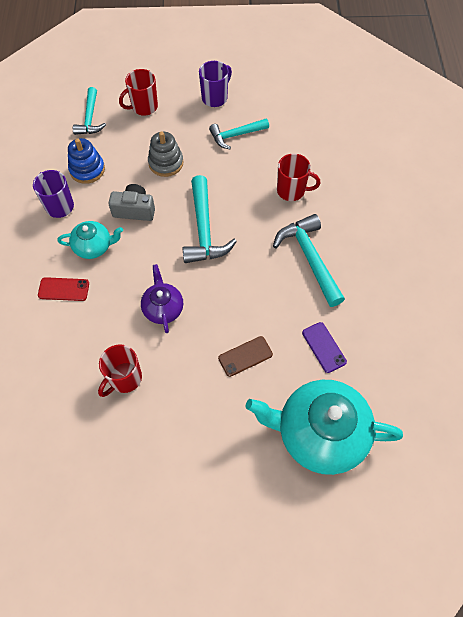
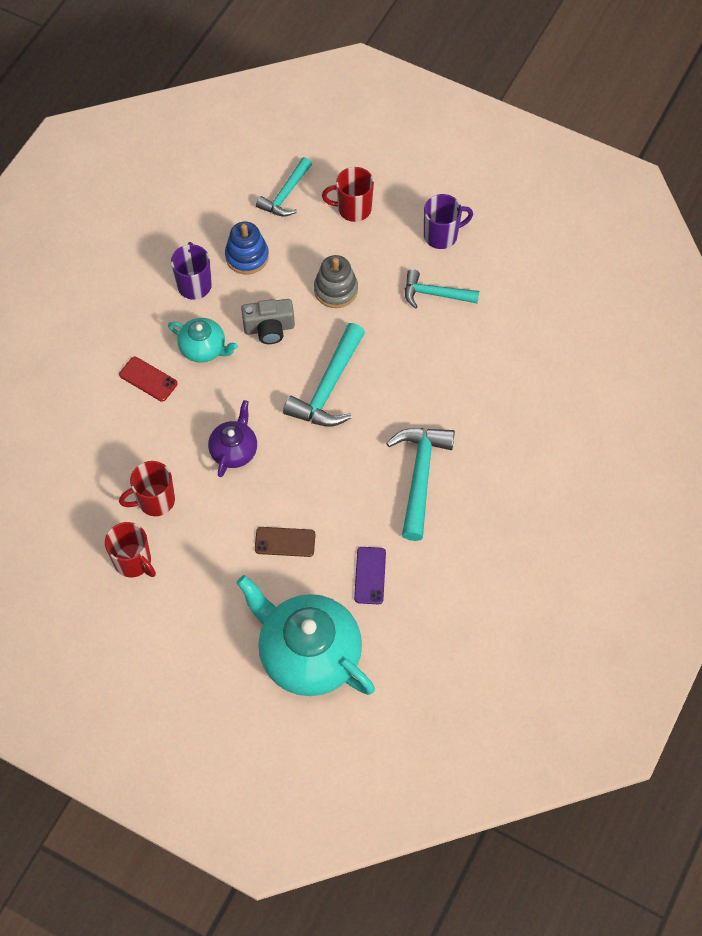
camera: 30 degrees right, 0 degrees up
grey camera [108,184,155,221] -> grey camera turned 135 degrees clockwise [241,299,295,344]
red mug [277,153,320,201] -> red mug moved to [105,522,156,577]

